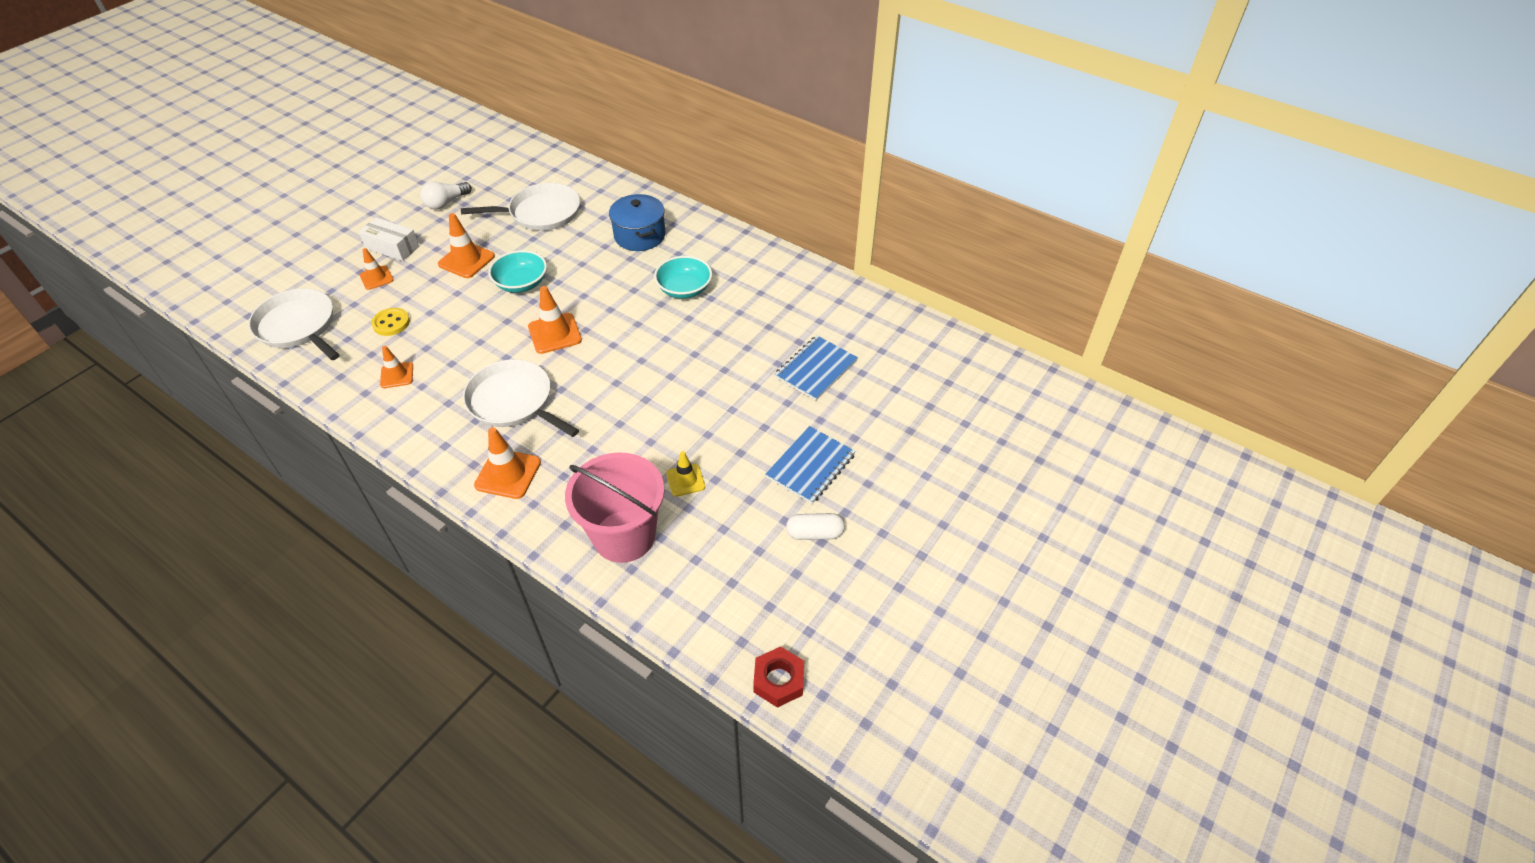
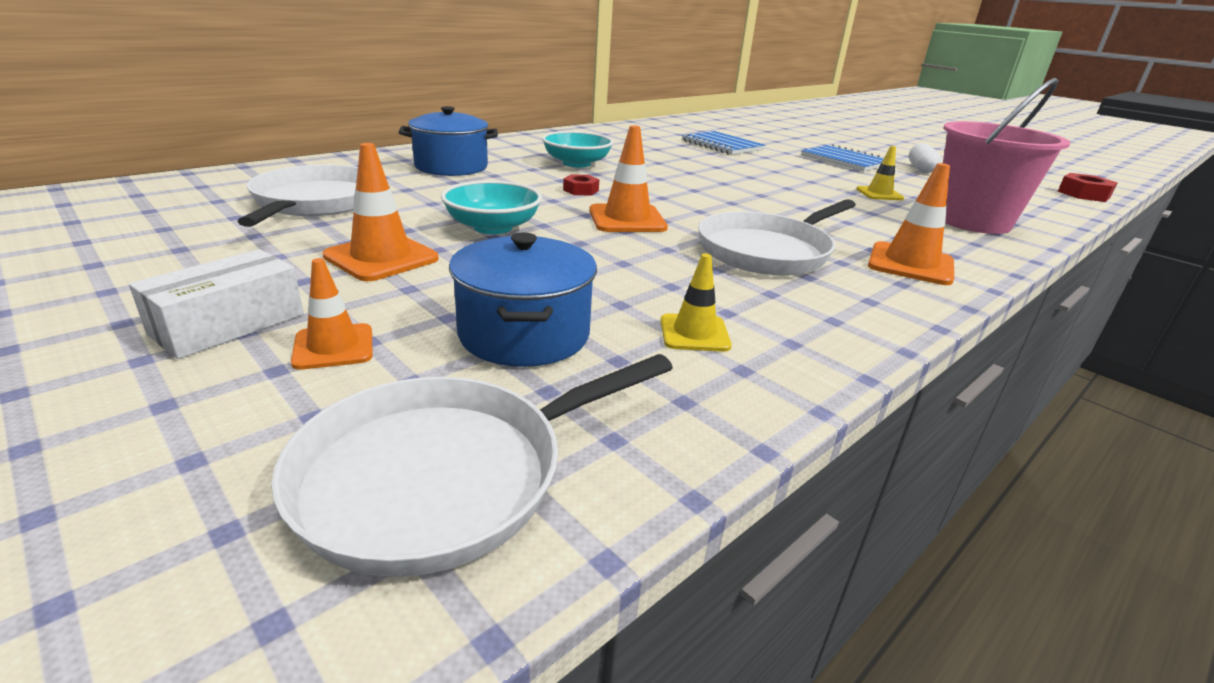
camera: 80 degrees left, 20 degrees down
yellow button [371,308,410,336] -> blue pot [449,232,597,367]
orange traffic cone [380,346,413,388] -> yellow traffic cone [661,253,732,352]
white light bulb [420,181,472,210] -> none
none -> red nut [563,174,599,196]

